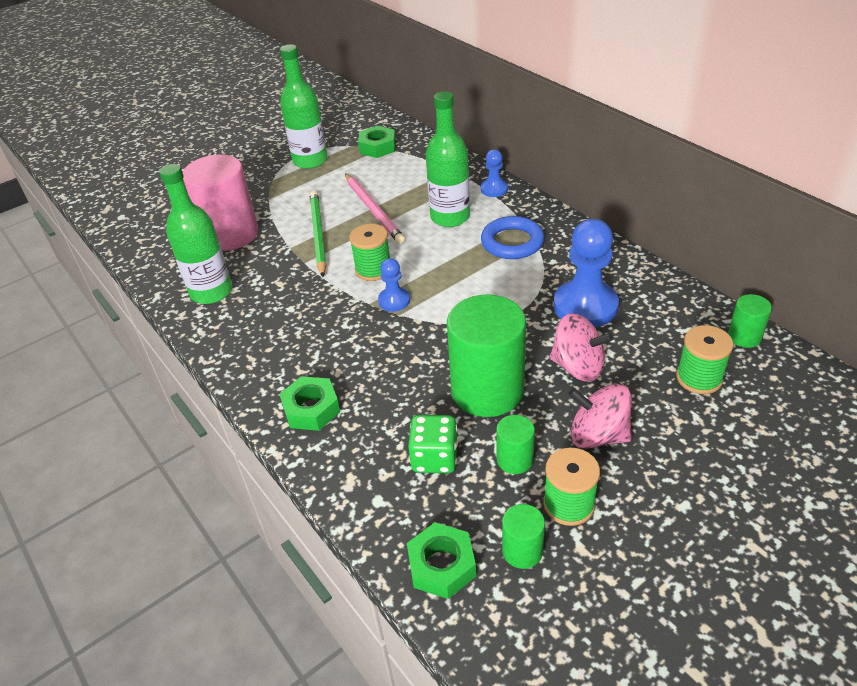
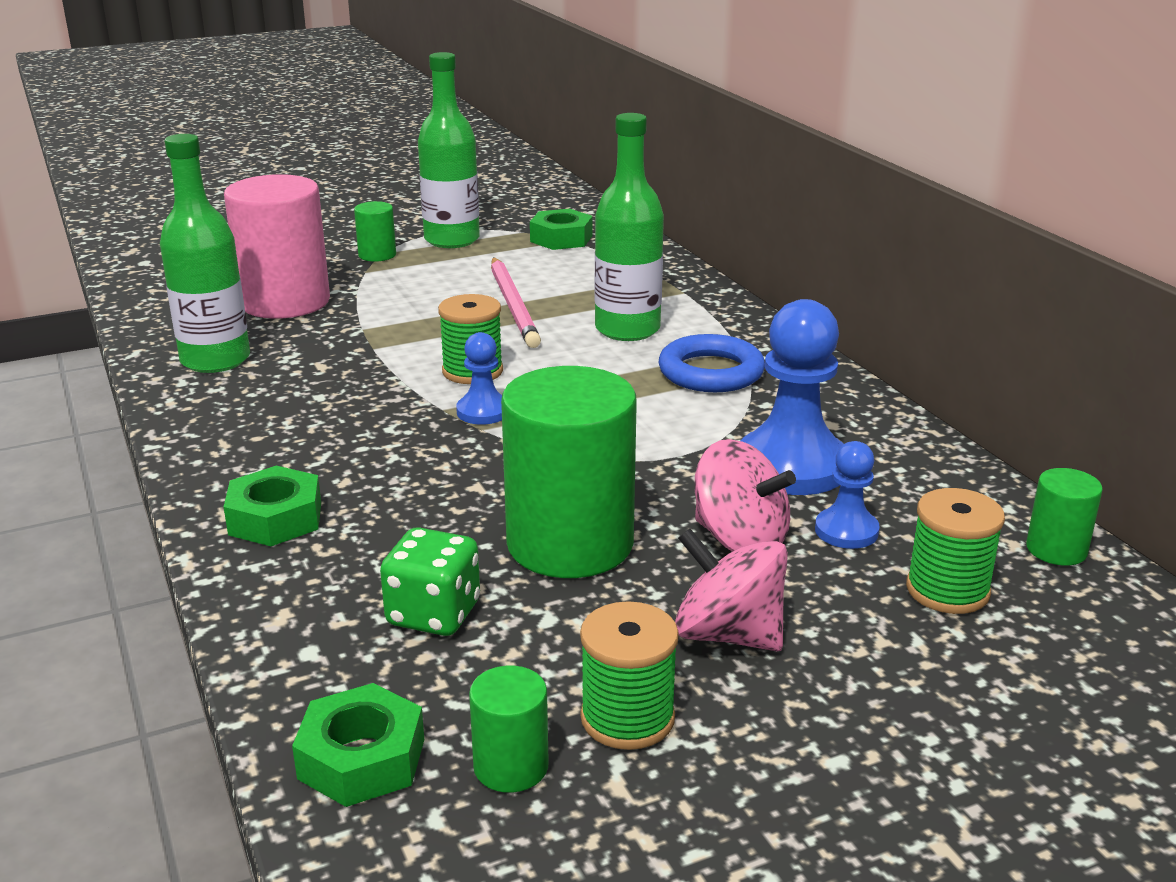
camera: 10 degrees right, 15 degrees down
green pencil [310,191,326,277] -> none
blue pawn [481,149,508,197] -> blue pawn moved to [815,441,880,549]
green cylinder [496,415,535,474] -> green cylinder moved to [354,201,396,262]

